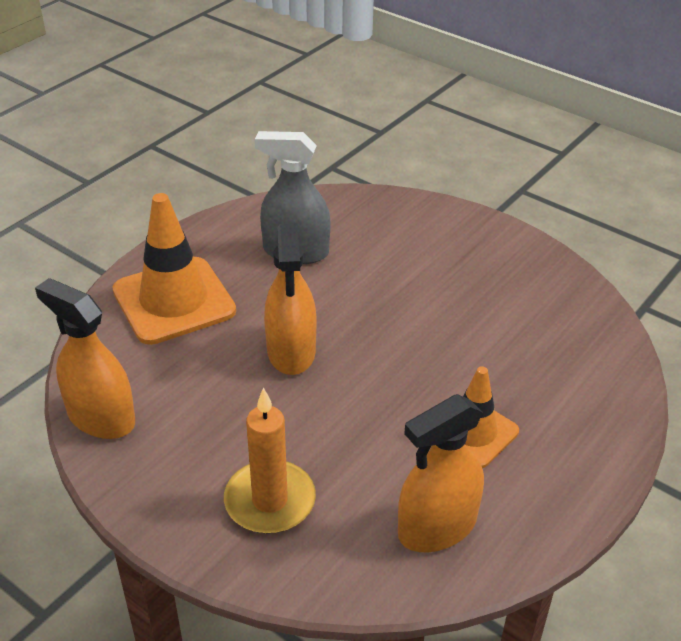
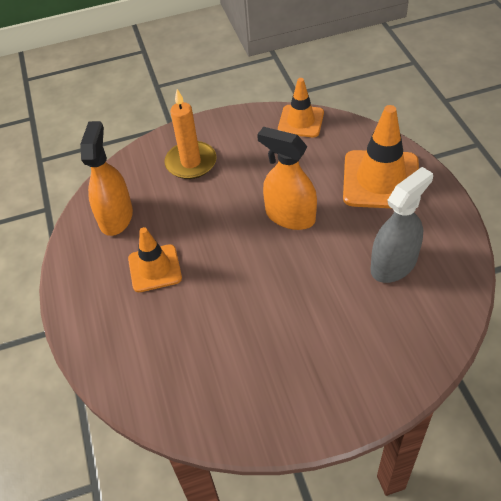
camera: 130 degrees right, 10 degrees up
orange spray bottle [35,278,135,439] -> orange traffic cone [278,78,324,137]

